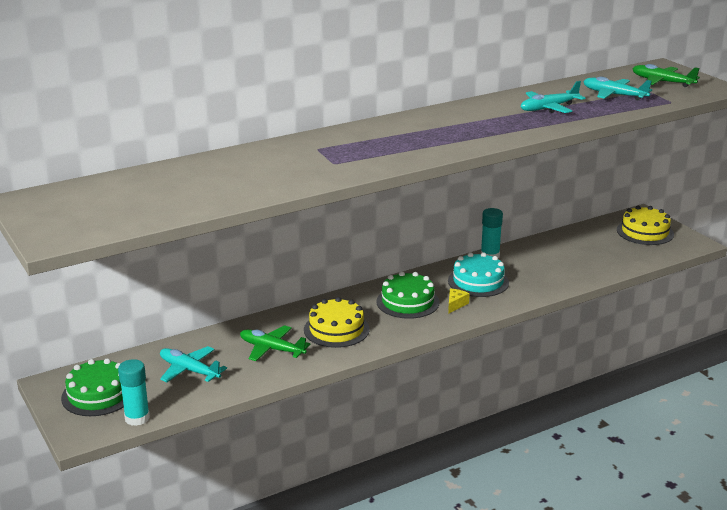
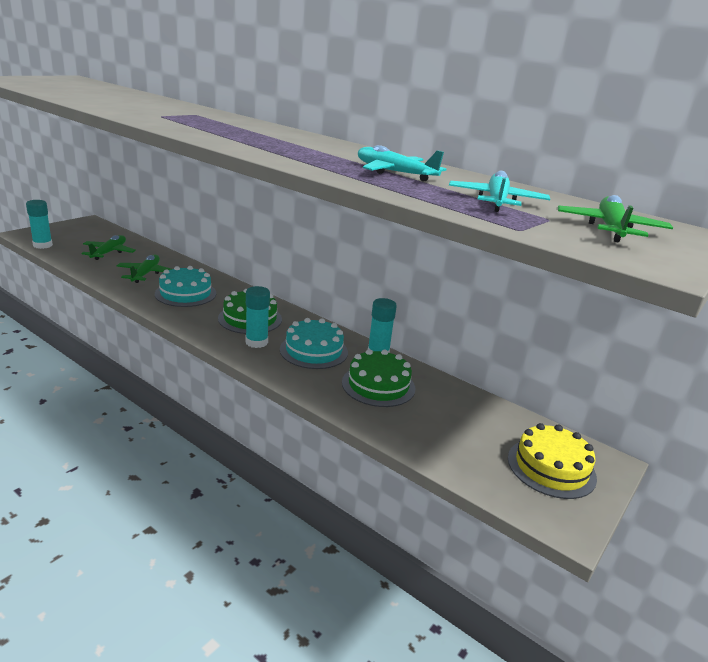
camera: 65 degrees right, 0 degrees up
green cake [61,358,124,416] -> green cake moved to [342,349,415,407]
turquoise plane [160,346,227,382] -> green plane [81,235,136,260]
yellow cake [304,297,370,348] -> turquoise cake [155,266,216,307]
yellow cheese [448,289,470,314] -> turquoise glue stick [245,286,270,348]

